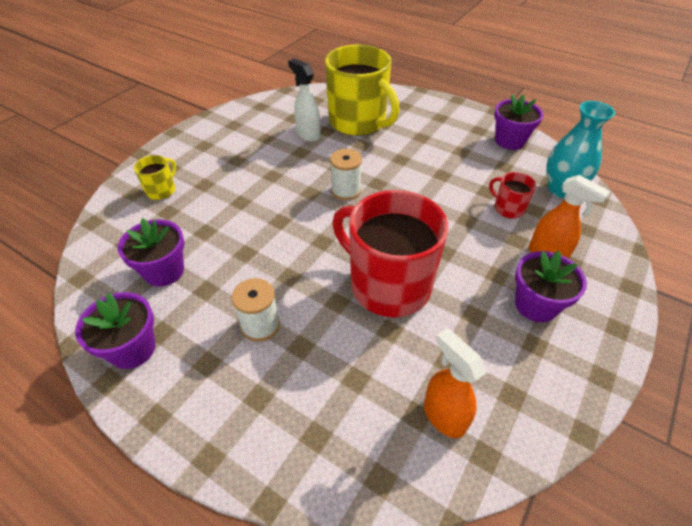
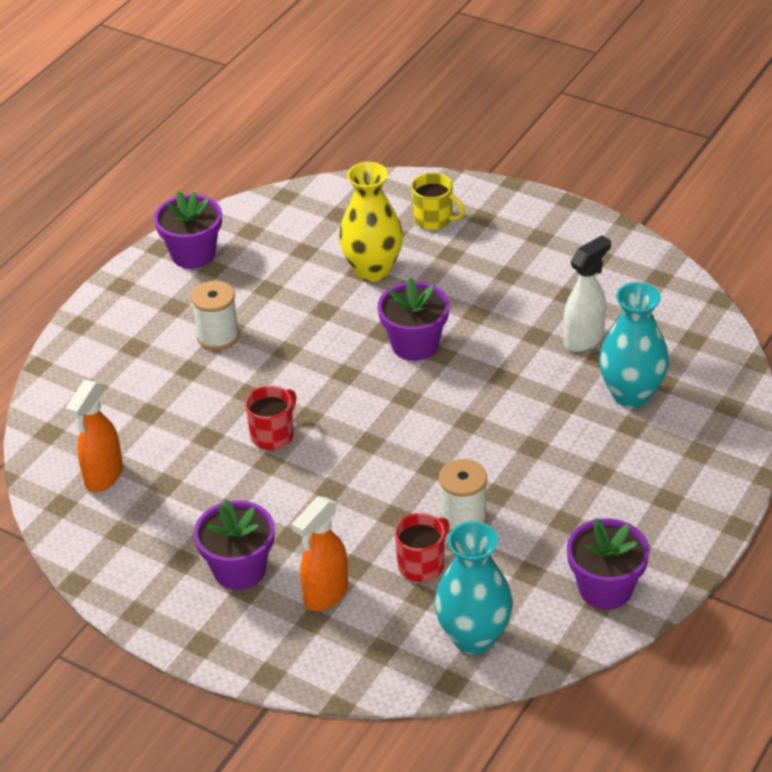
camera: 90 degrees right, 5 degrees down
purple flower pot [118,218,185,287] -> purple flower pot moved to [378,278,449,361]
yellow mug [325,45,399,136] -> turquoise vase [599,282,669,408]
white spool [330,149,362,201] -> white spool moved to [439,459,487,532]
red mug [332,190,449,317] -> red mug [245,386,296,450], size x0.44
orange spray bottle [424,328,486,438] -> orange spray bottle turned 150 degrees clockwise [66,380,123,492]
none -> yellow vase [339,162,403,282]

